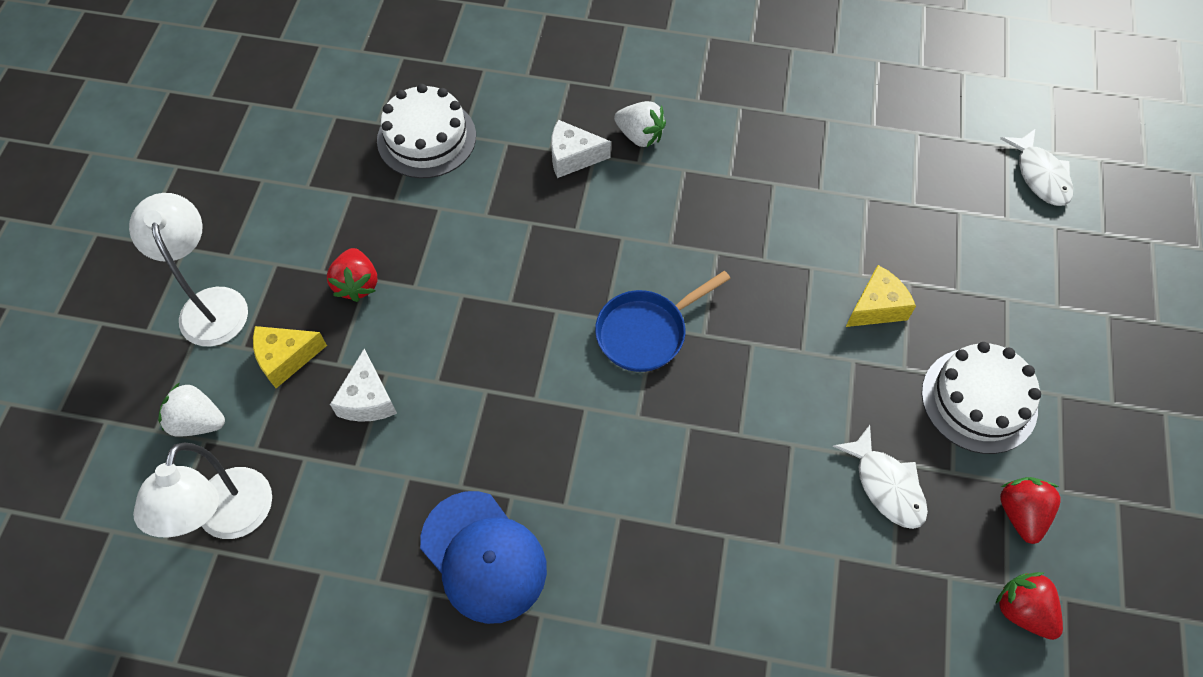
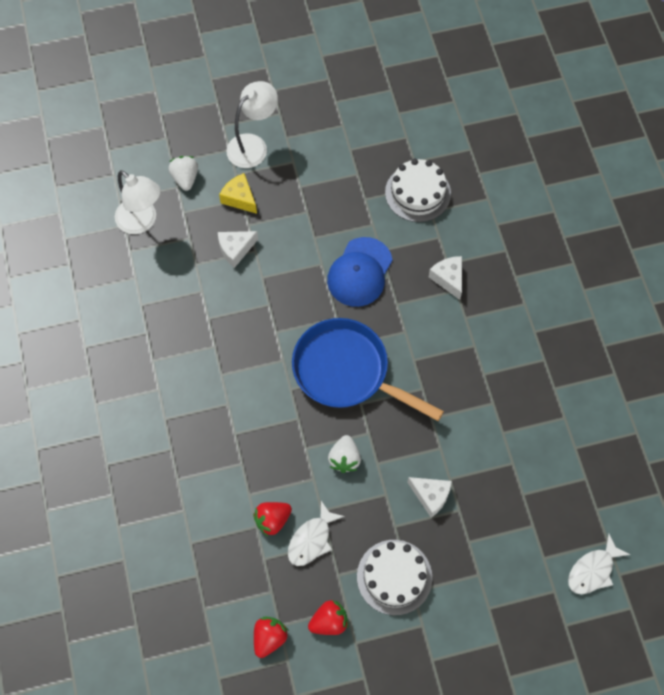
camera: 65 degrees right, 5 degrees up
white lamp [133,443,272,539] -> white lamp turned 120 degrees counterclockwise [115,170,161,234]
red strawberry [327,248,377,302] -> red strawberry moved to [253,502,292,537]
blue cap [420,491,547,624] -> blue cap moved to [327,237,392,307]
blue pan [595,271,731,372] -> blue pan [292,318,444,421], size x1.67
white strawberry [614,101,666,147] -> white strawberry moved to [328,435,361,473]
yellow cheese [846,265,916,327] -> white cheese [407,477,452,518]

